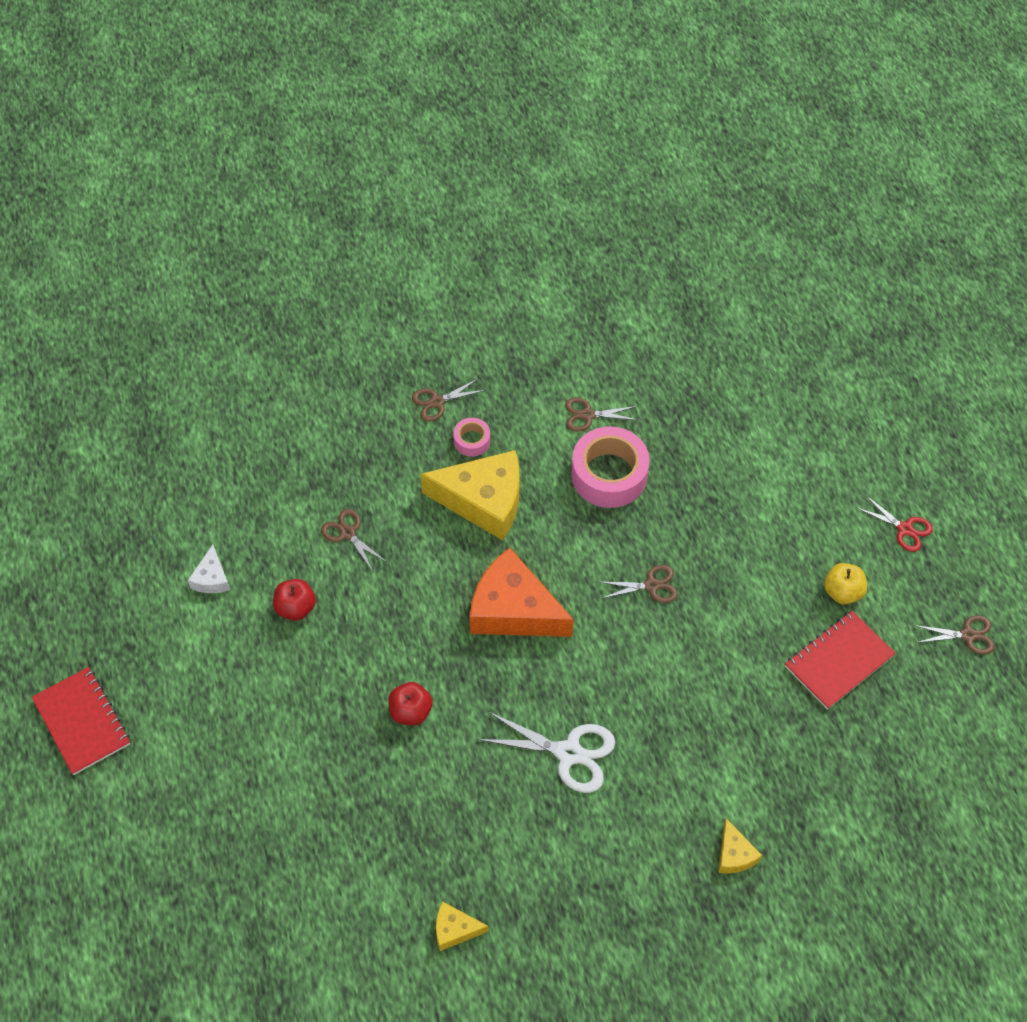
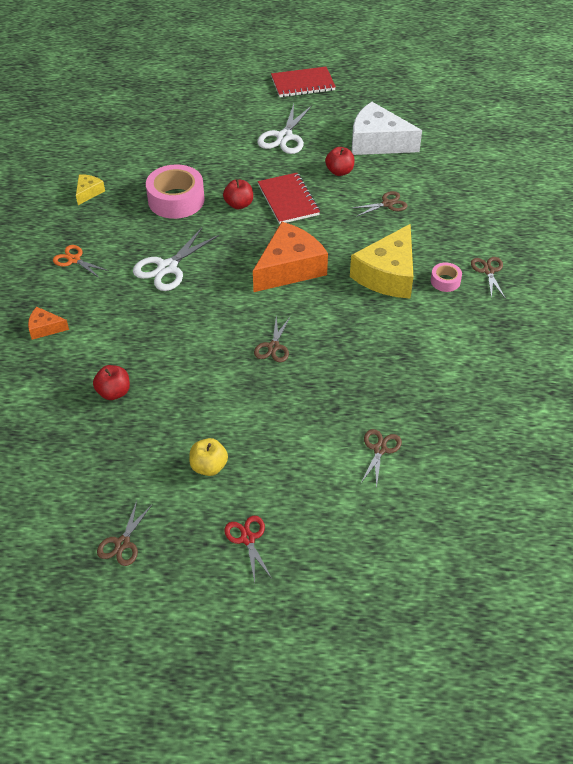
camera: 110 degrees right, 10 degrees down
white cheese [188,545,230,593] -> white cheese [352,102,422,155], size x2.16
brown scissors [565,397,638,431] -> brown scissors moved to [360,429,402,489]
pink tape [571,426,650,508] -> pink tape moved to [146,164,205,219]
yellow cheese [718,818,762,874] -> orange cheese [28,307,69,340]
red notebook [785,611,896,709] -> red notebook moved to [258,173,320,224]
red scissors [857,495,933,552] -> red scissors turned 105 degrees clockwise [224,516,272,582]
none -> orange scissors [53,245,109,278]
none -> red apple [93,365,130,400]
none -> white scissors [257,104,312,154]

